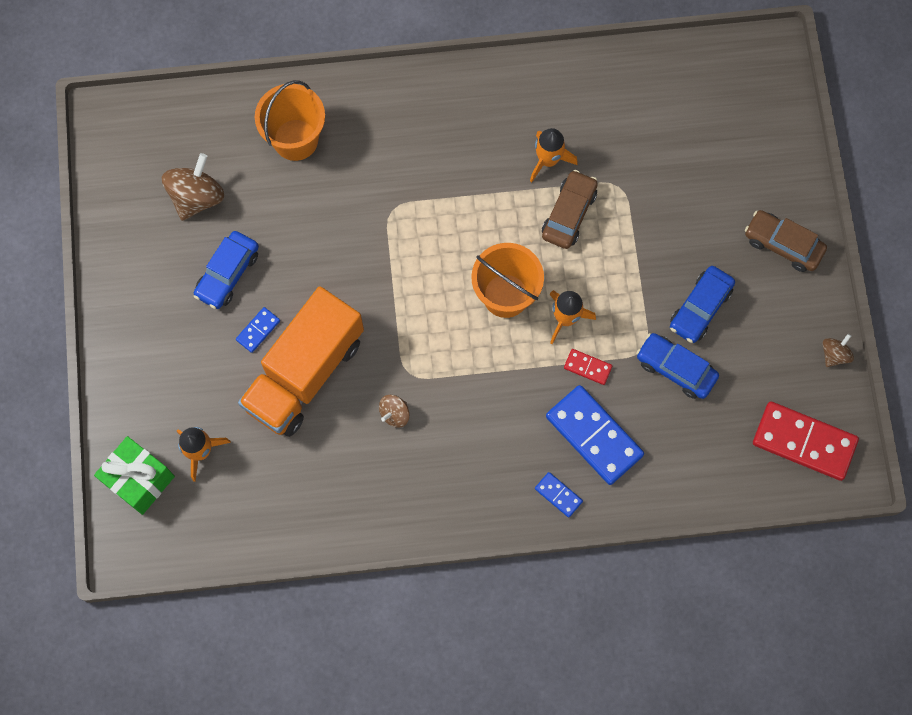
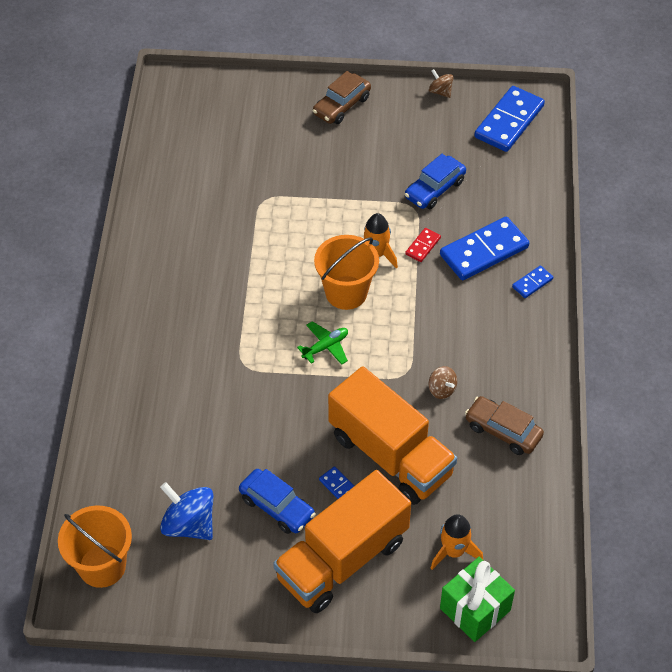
camera: 80 degrees left, 20 degrees down
brown spinning top [162,153,224,221] -> blue spinning top [160,482,213,540]
orange bucket [255,80,325,161] -> orange bucket moved to [58,506,132,588]
orange rocket [530,128,578,182] -> none
brown car [542,170,598,249] -> brown car moved to [465,396,544,455]
blue car [670,266,735,343] -> none
red domino [753,402,859,481] -> blue domino [474,86,545,152]
none -> orange truck [273,470,411,613]
none -> green plane [297,321,348,365]

